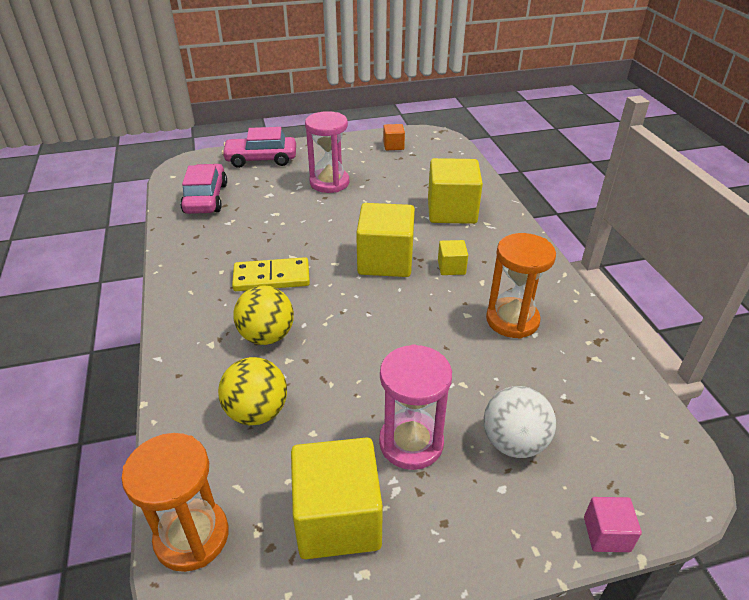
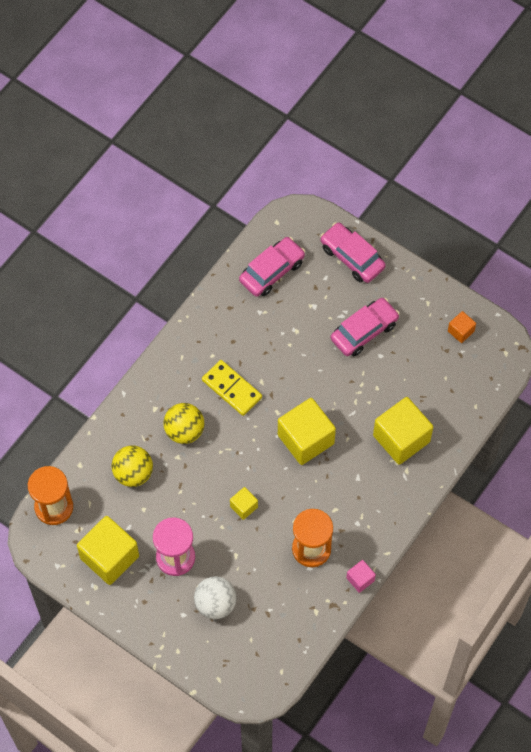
camera: 50 degrees right, 25 degrees up
pink hourglass [305,111,349,193] -> pink car [331,298,400,356]
yellow cube [438,240,468,275] -> yellow cube moved to [230,487,258,520]
pink cube [584,497,642,552] -> pink cube moved to [346,560,376,593]

